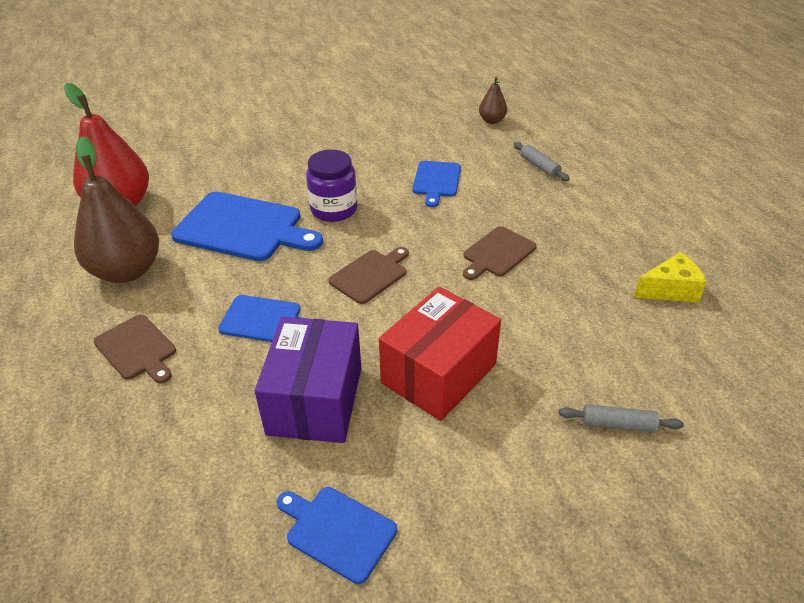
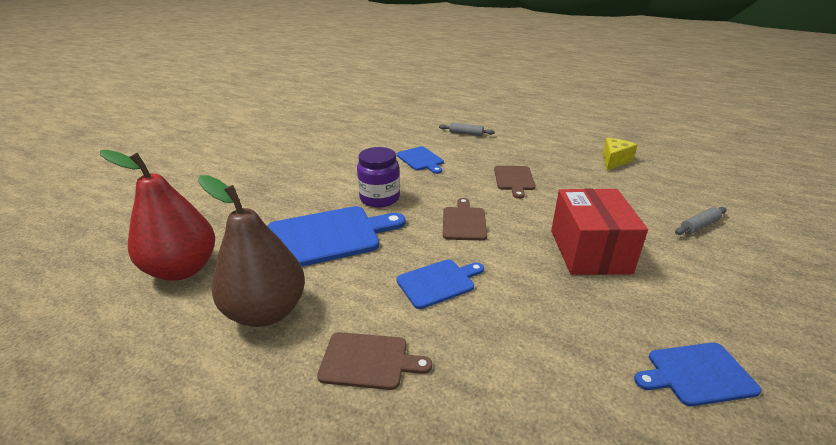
camera: 40 degrees left, 10 degrees down
purple box [255,317,361,443] -> none
brown pear [479,77,507,124] -> none

